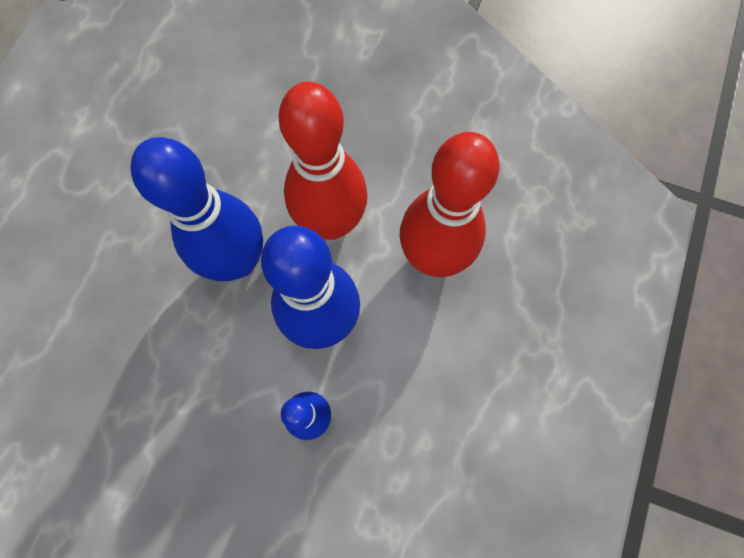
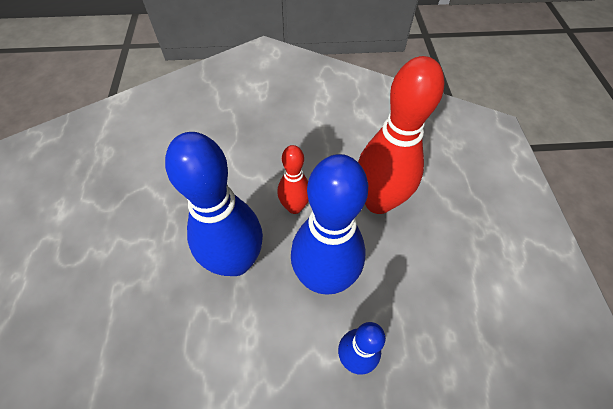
camera: 25 degrees left, 15 degrees down
red bowling pin [278,82,368,240] -> red bowling pin [277,145,309,214], size x0.54

